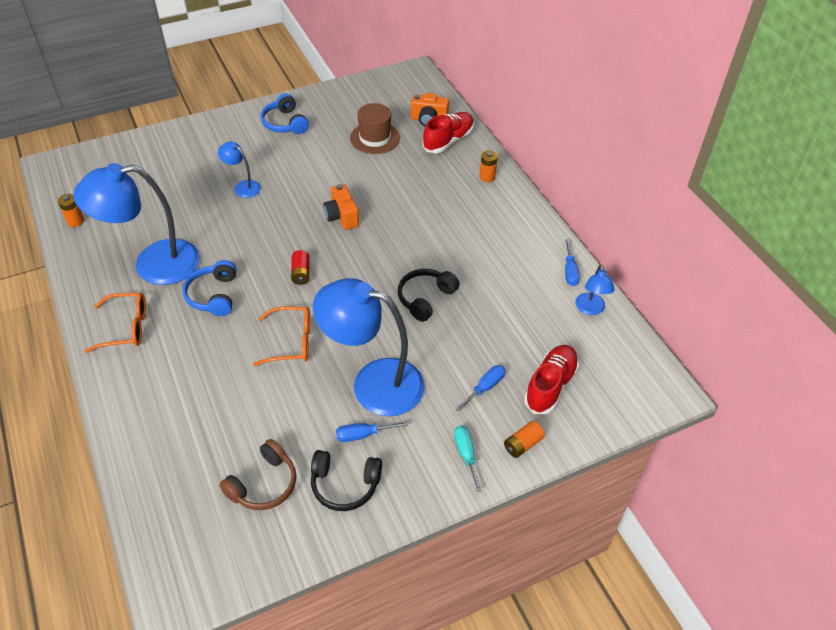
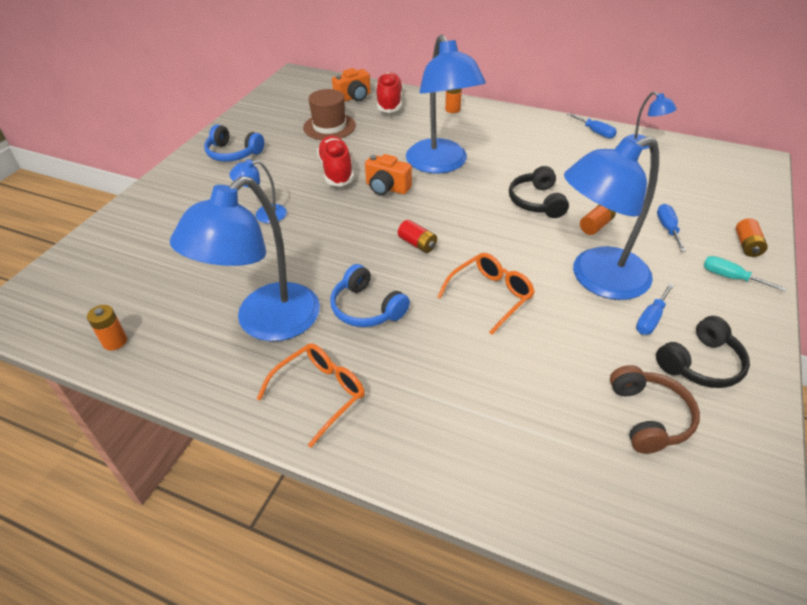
camera: 40 degrees left, 5 degrees down
red shoe [524,345,579,414] -> red shoe moved to [317,136,354,187]
none -> blue lamp [406,34,486,174]
none -> orange battery [580,205,616,235]

